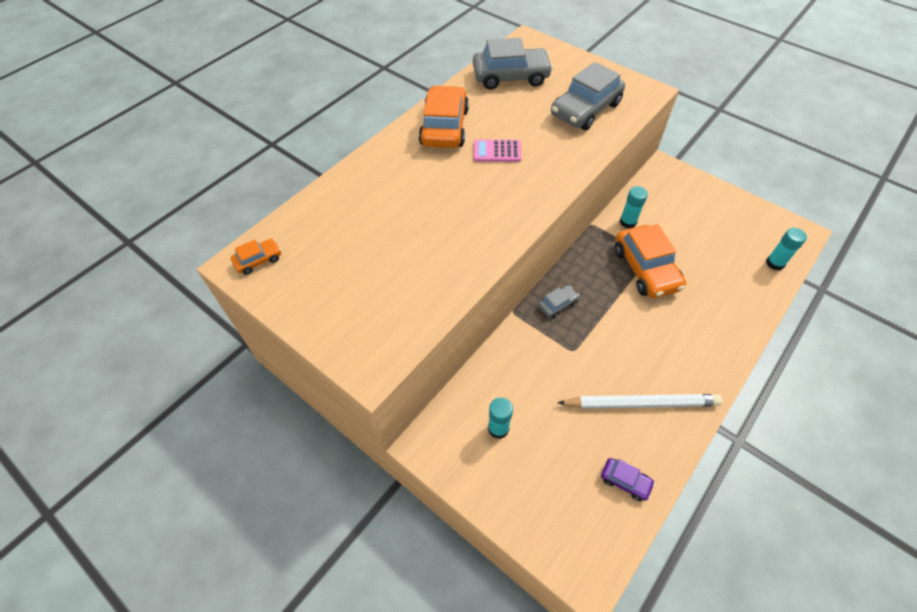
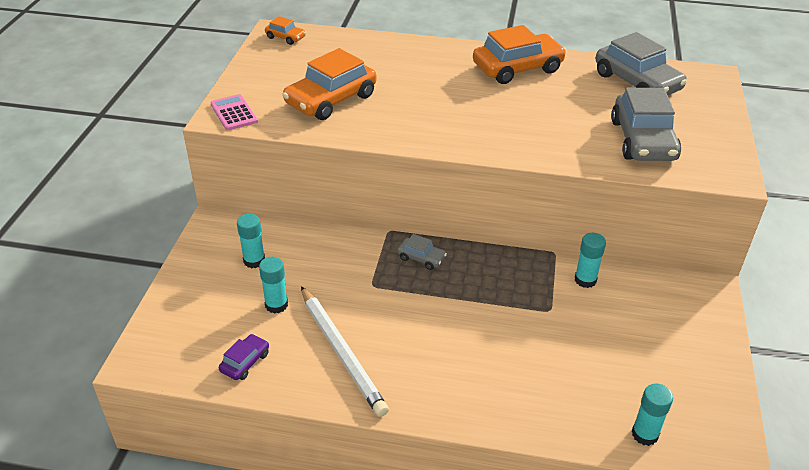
camera: 60 degrees right, 15 degrees down
pink calculator [474,140,521,162] -> pink calculator moved to [210,94,258,130]
grey car [551,62,625,130] -> grey car turned 105 degrees counterclockwise [611,88,681,161]
purple car [601,458,655,501] -> purple car turned 150 degrees counterclockwise [219,334,269,380]
orange car [615,224,686,298] -> orange car moved to [282,48,377,120]
none -> turquoise glue stick [259,257,288,314]

